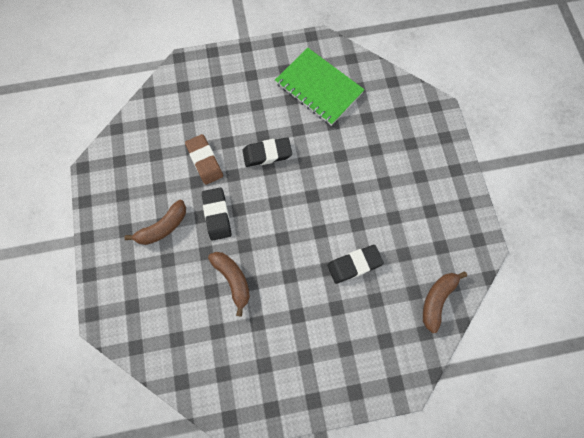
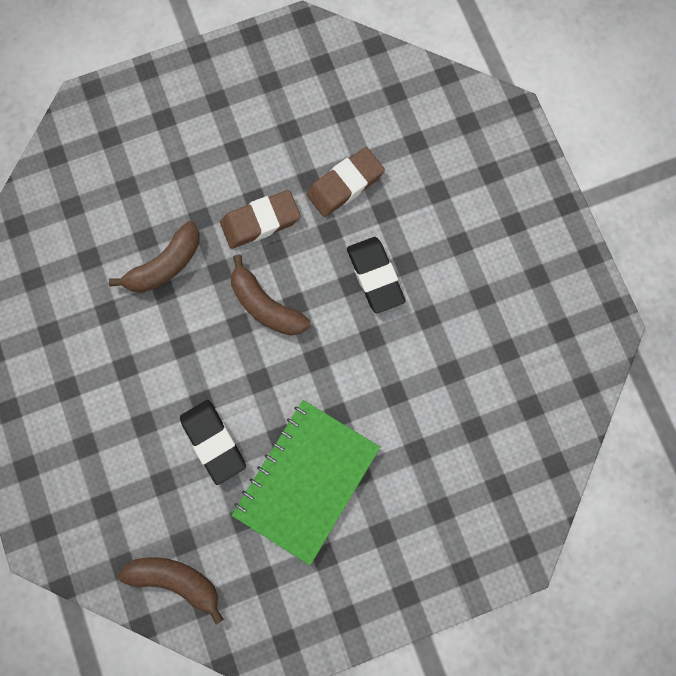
camera: 80 degrees right, 5 degrees up
brown banana [124,200,186,245] -> brown banana moved to [231,255,310,336]
black eraser [202,188,231,241] -> brown eraser [220,190,301,249]
green notebook [275,48,365,126] -> green notebook moved to [232,400,380,565]

